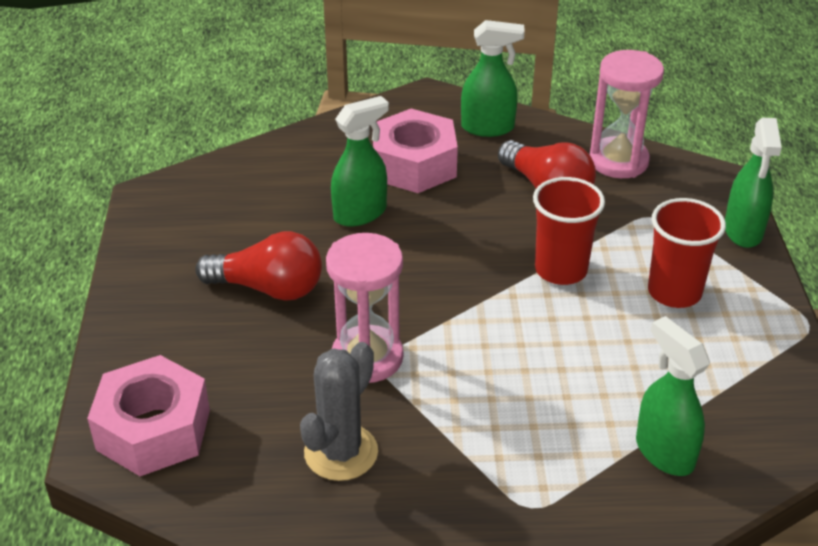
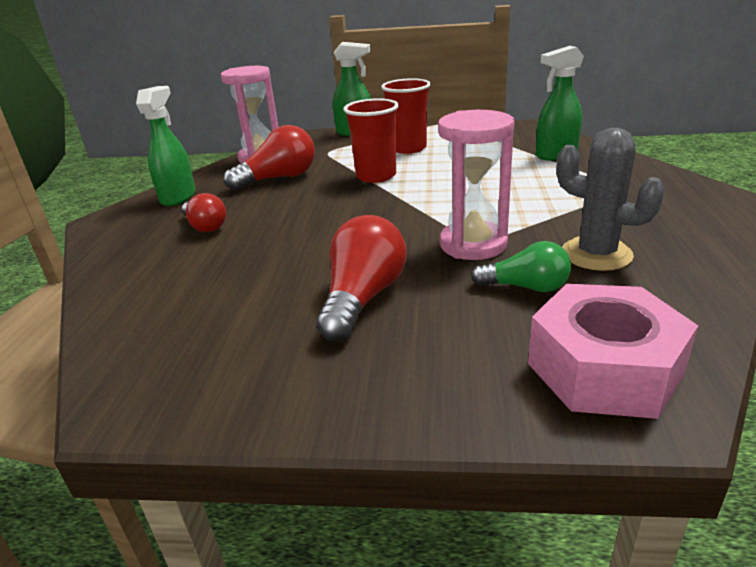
camera: 80 degrees left, 10 degrees down
green spray bottle [331,96,389,227] -> none
pink nut [373,109,458,193] -> red light bulb [182,193,226,232]
none -> green light bulb [471,241,571,292]

